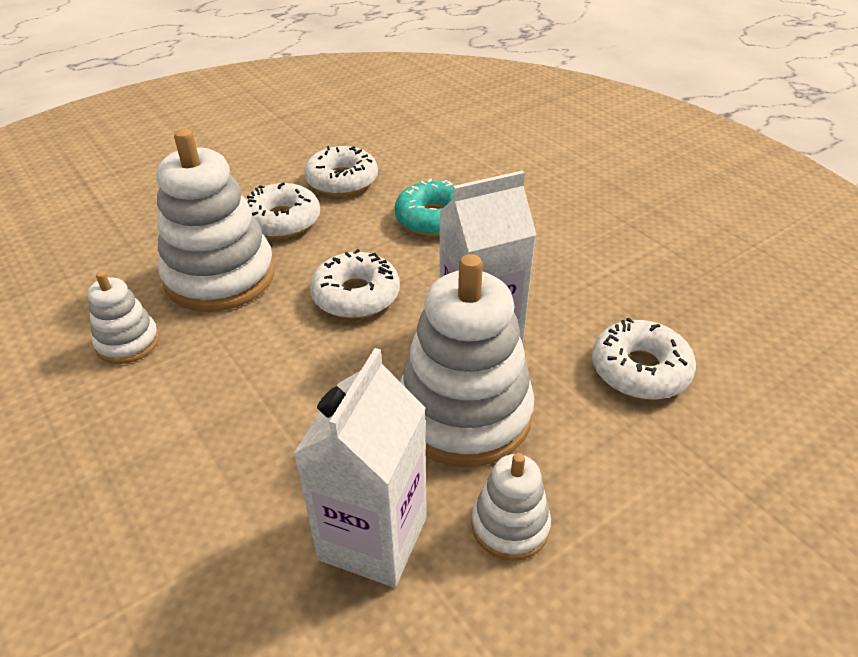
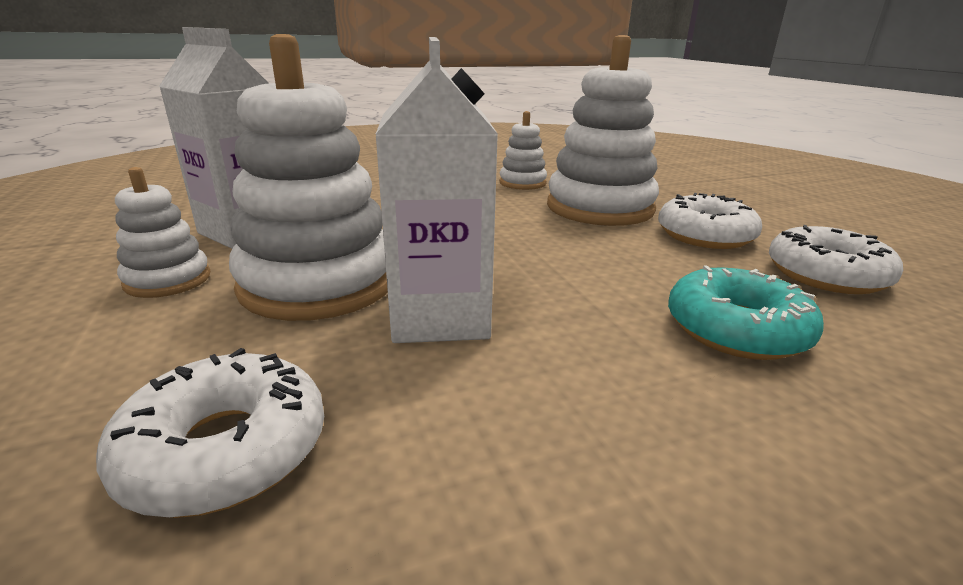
camera: 105 degrees right, 15 degrees down
white donut [310,249,400,319] -> none

